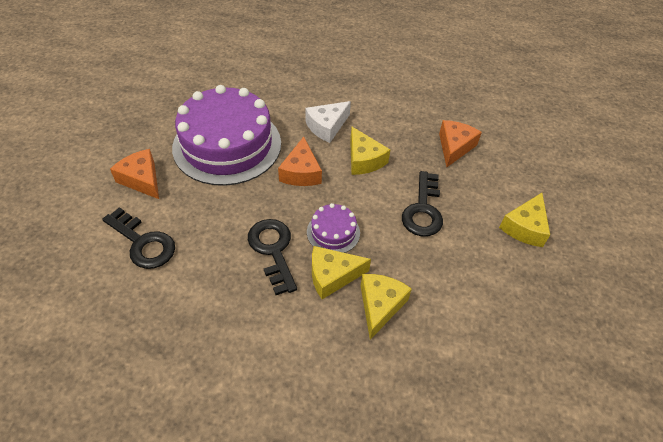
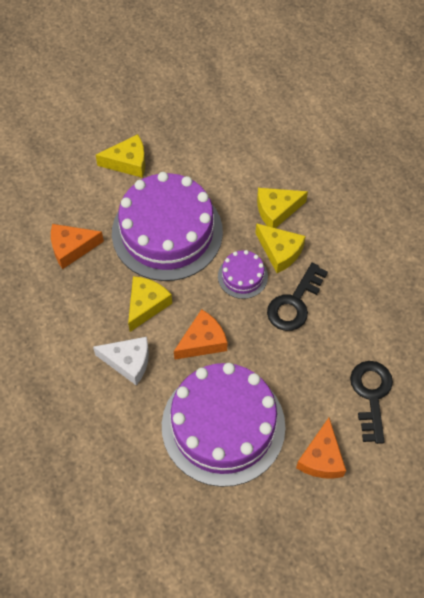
camera: 125 degrees left, 10 degrees up
black key [402,171,443,236] -> purple cake [112,172,223,281]

